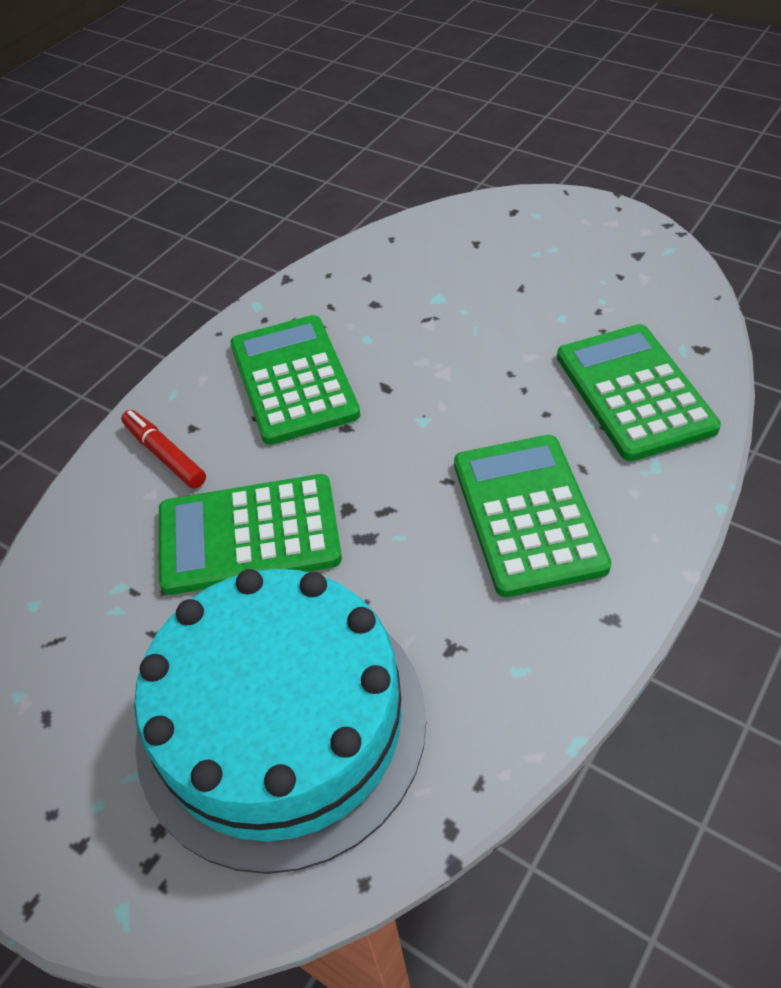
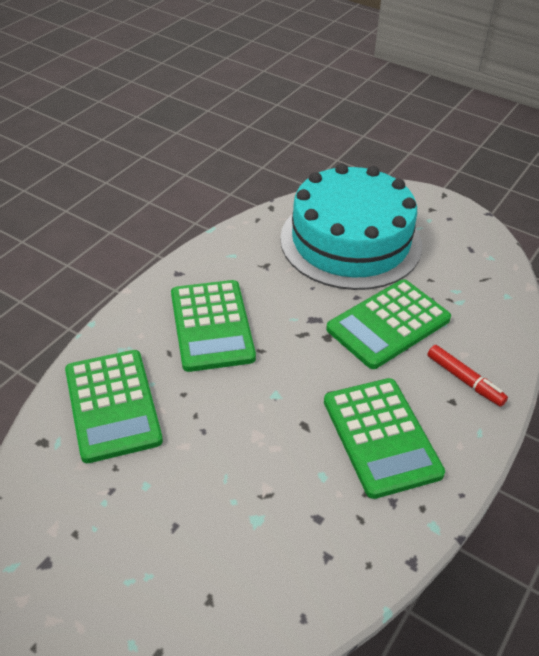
camera: 175 degrees right, 5 degrees down
green calculator [159,474,342,595] -> green calculator turned 150 degrees clockwise [326,279,451,369]

